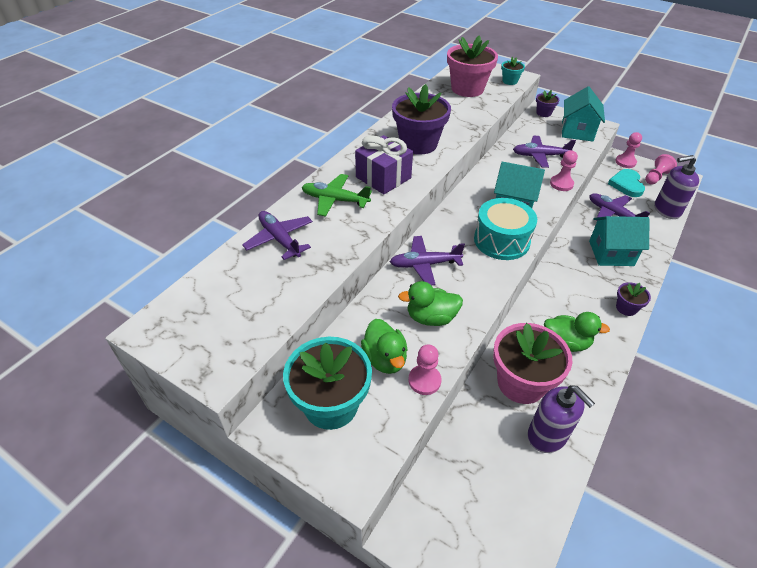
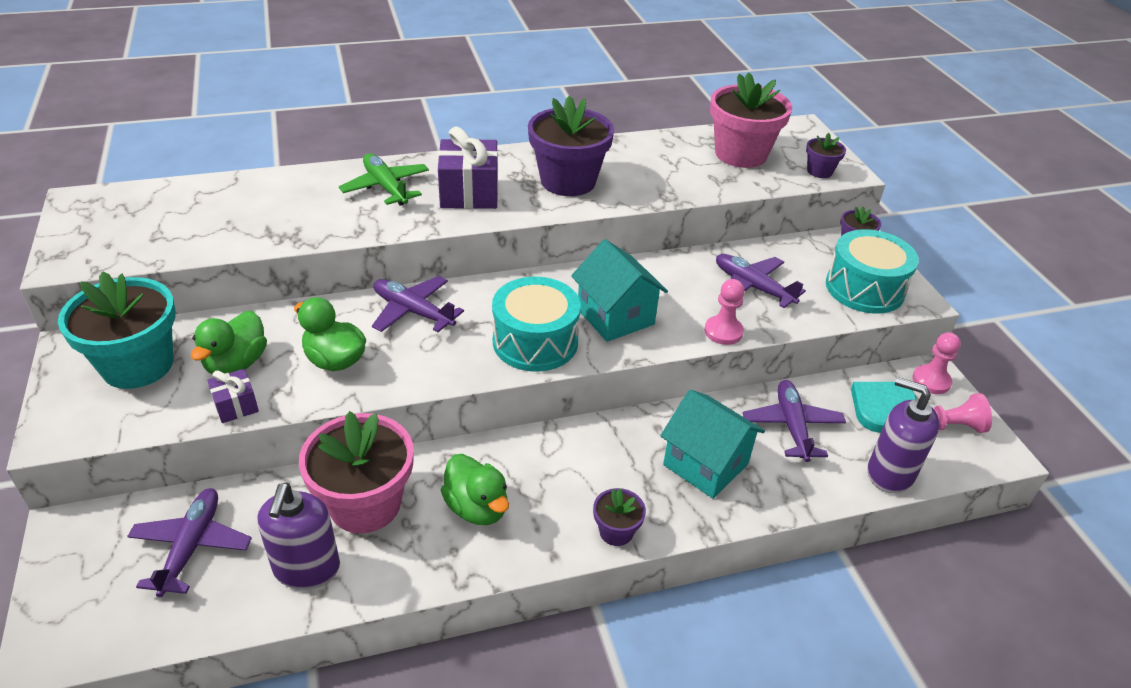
camera: 40 degrees right, 5 degrees down
purple plane [242,211,313,260] -> purple plane moved to [127,488,252,597]
pink pawn [408,345,441,395] -> purple gift [207,369,259,423]
turquoise flower pot [501,57,525,85] -> purple flower pot [806,133,846,178]
turquoise house [561,86,605,141] -> turquoise drum [826,229,919,314]

